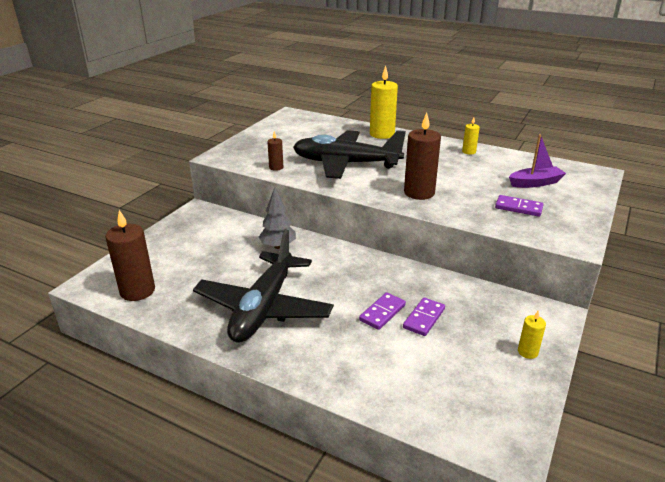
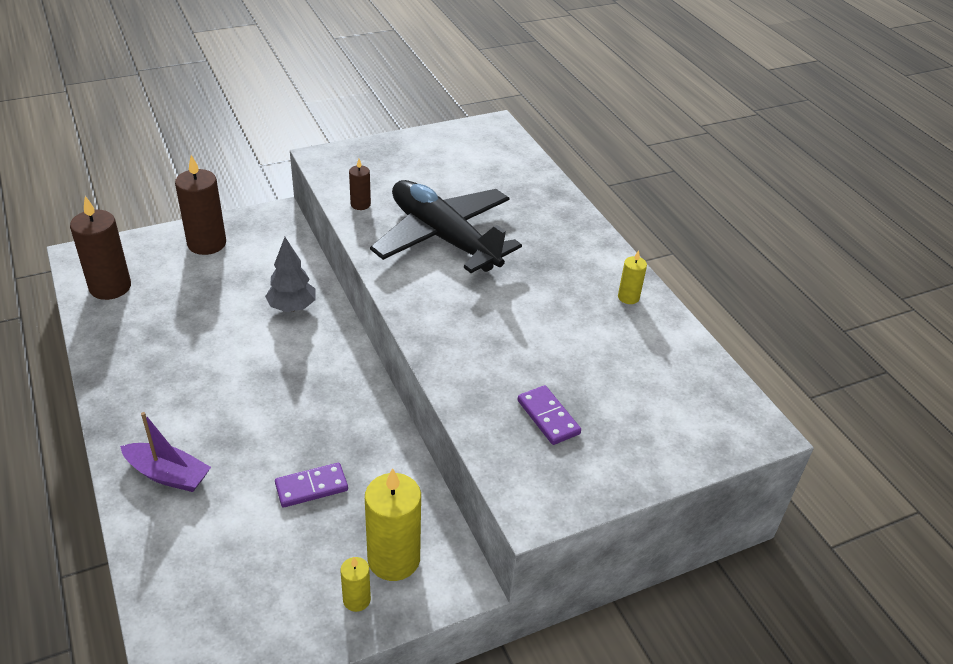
camera: 35 degrees right, 10 degrees up
black plane [193,230,334,343] -> none
purple domino [359,292,406,330] -> none
yellow candle [370,66,398,139] -> yellow candle moved to [365,468,421,581]
brown candle [404,113,441,200] -> brown candle moved to [175,155,226,255]
purple boat [509,134,566,188] -> purple boat moved to [120,412,211,492]

